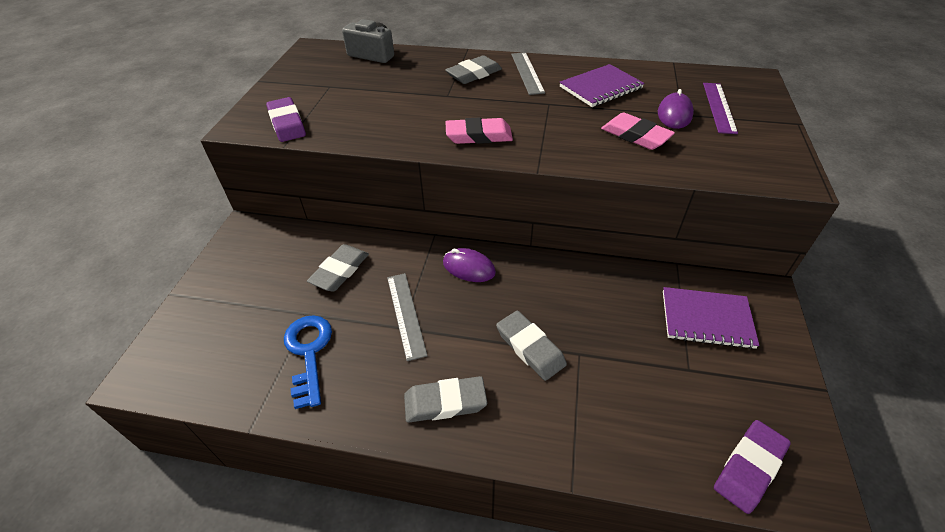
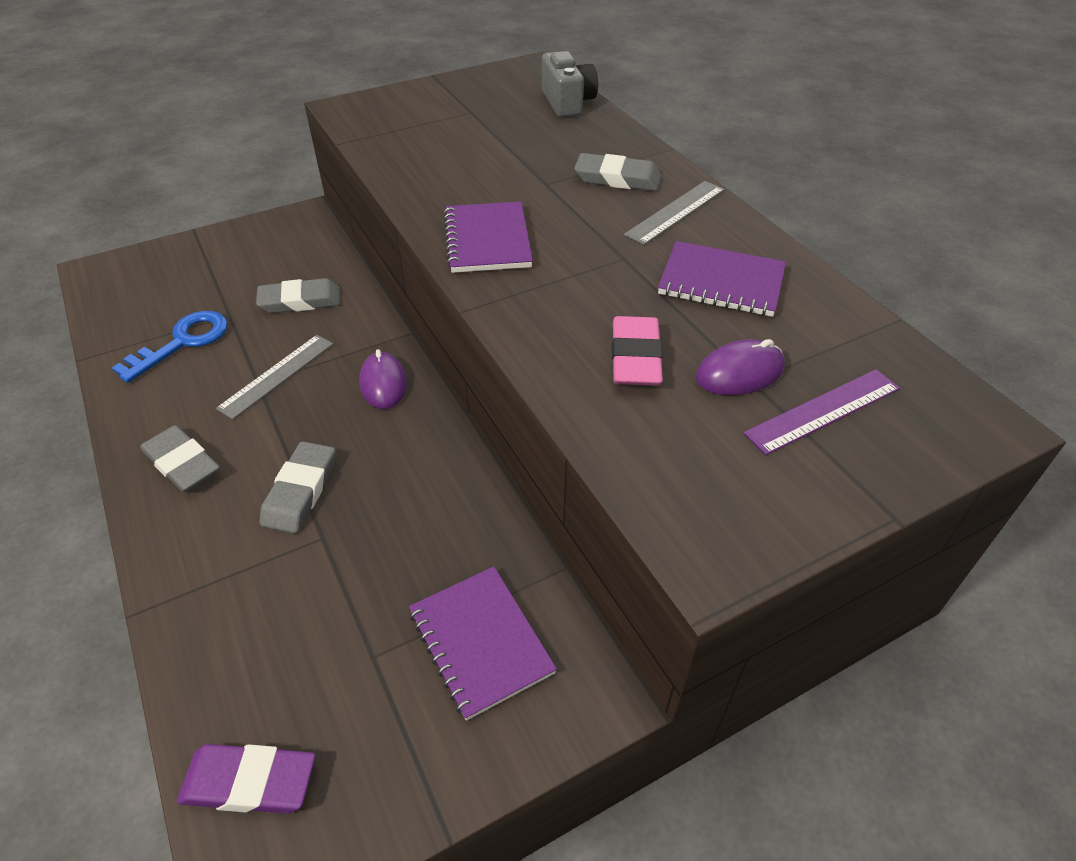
camera: 50 degrees right, 0 degrees up
purple eraser [266,97,306,142] -> none
pink eraser [446,117,513,144] -> purple notebook [444,201,533,273]

